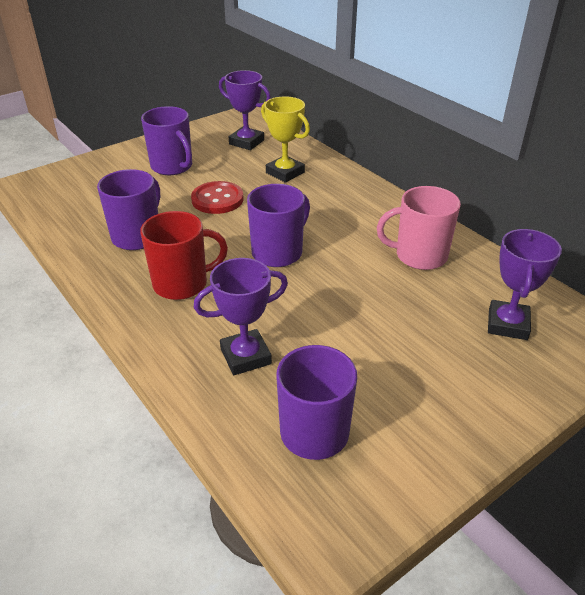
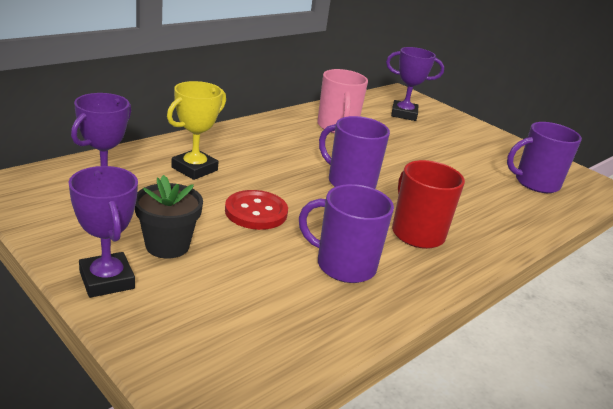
camera: 100 degrees left, 10 degrees down
purple mug [141,106,192,175] -> black flower pot [135,175,203,258]
purple trophy [194,258,288,375] -> purple trophy moved to [69,166,138,298]

